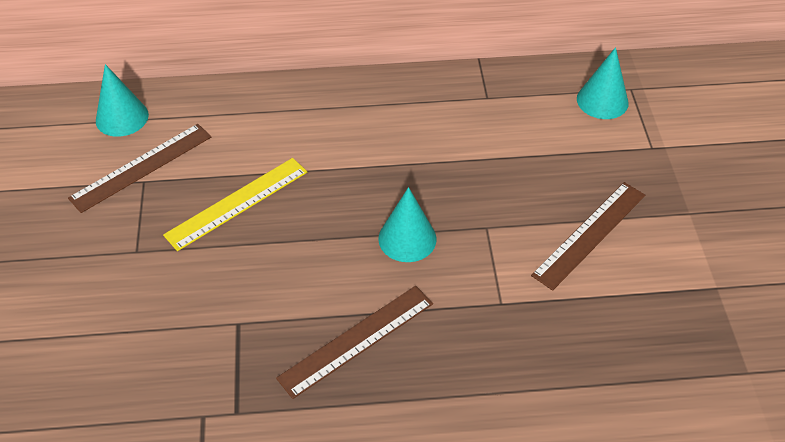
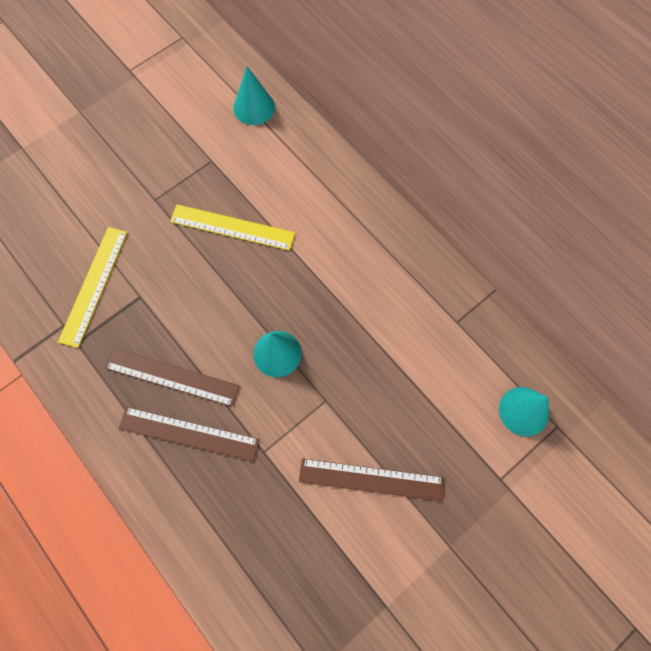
camera: 55 degrees right, 20 degrees up
brown ruler [68,124,211,213] -> brown ruler moved to [119,407,260,462]
none -> yellow ruler [58,227,127,348]

